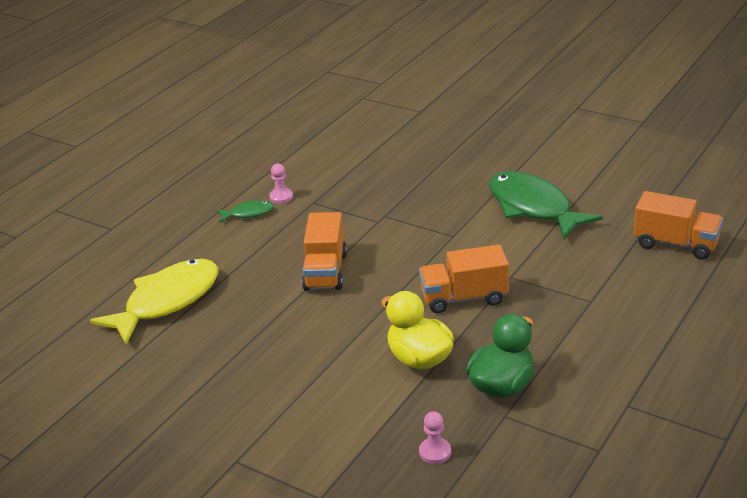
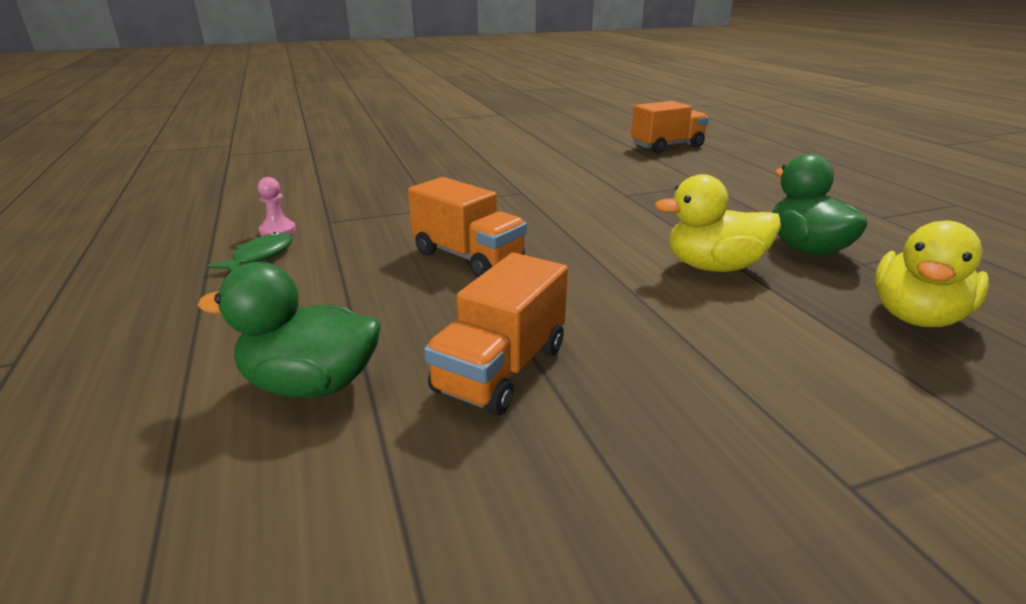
camera: 55 degrees left, 5 degrees down
yellow fish [90,259,218,345] -> green duck [197,262,381,398]
orange truck [419,245,509,313] -> orange truck moved to [424,253,568,415]
pink pawn [419,411,451,464] -> yellow duck [874,221,989,327]
green fish [489,171,603,239] -> none

